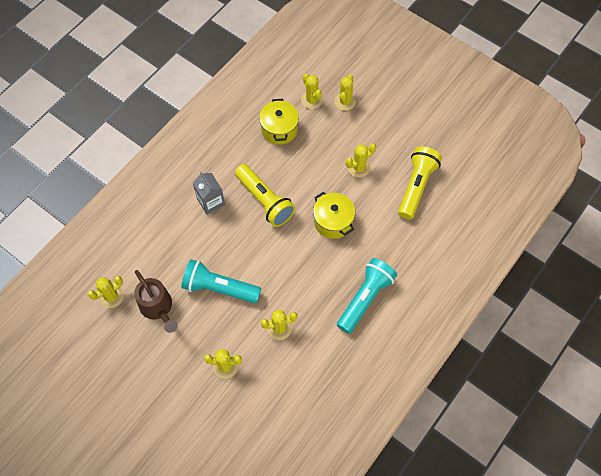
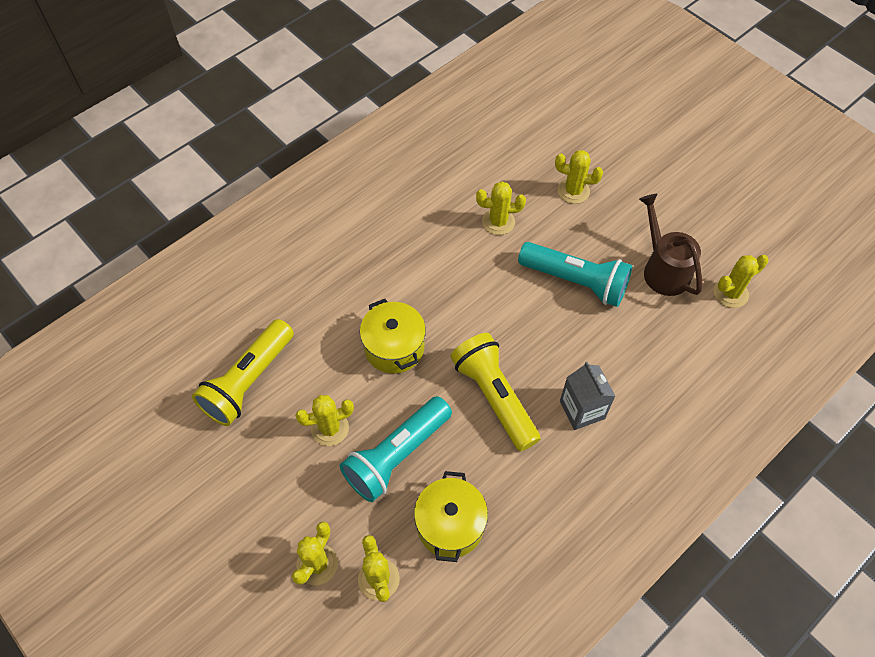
camera: 170 degrees left, 5 degrees down
turquoise flashlight [337,258,397,334] -> turquoise flashlight moved to [340,396,452,502]

